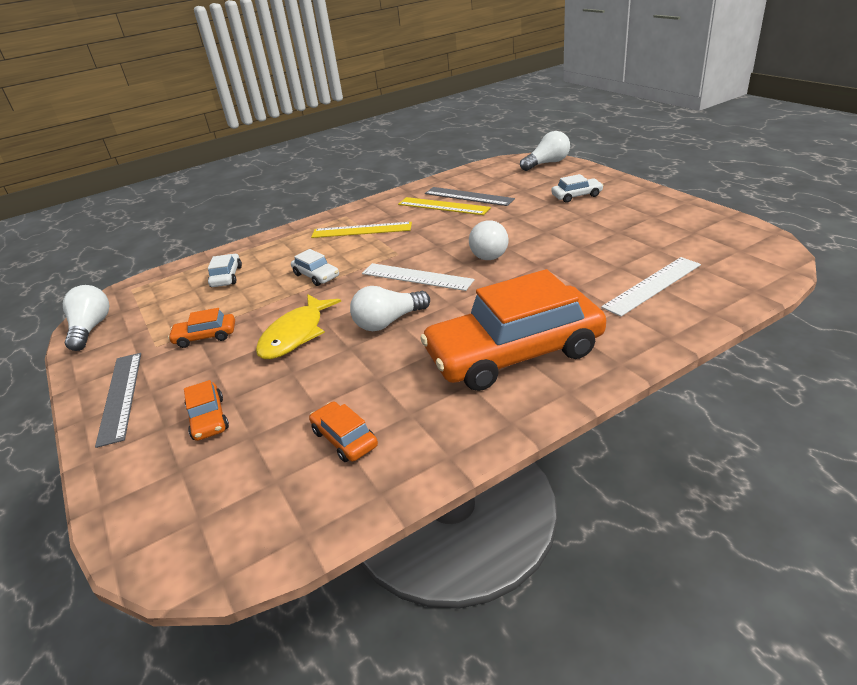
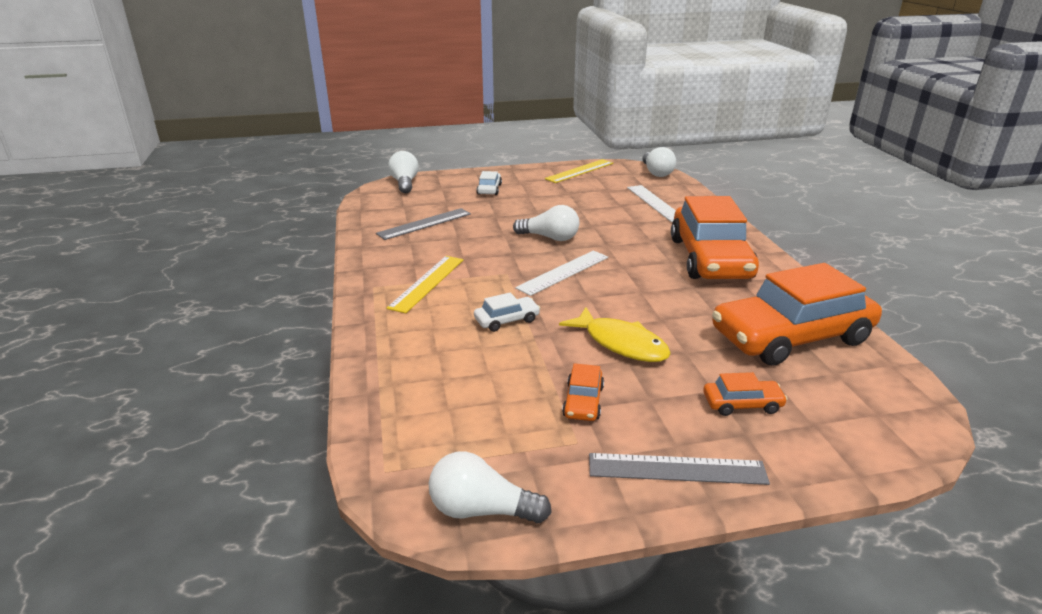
camera: 75 degrees left, 5 degrees down
white car [208,254,242,287] -> none
orange car [309,401,378,462] -> orange car [712,263,882,366], size x2.42
white light bulb [350,286,430,331] -> white light bulb moved to [642,147,676,177]
yellow ruler [398,197,491,215] -> yellow ruler moved to [545,159,613,183]

